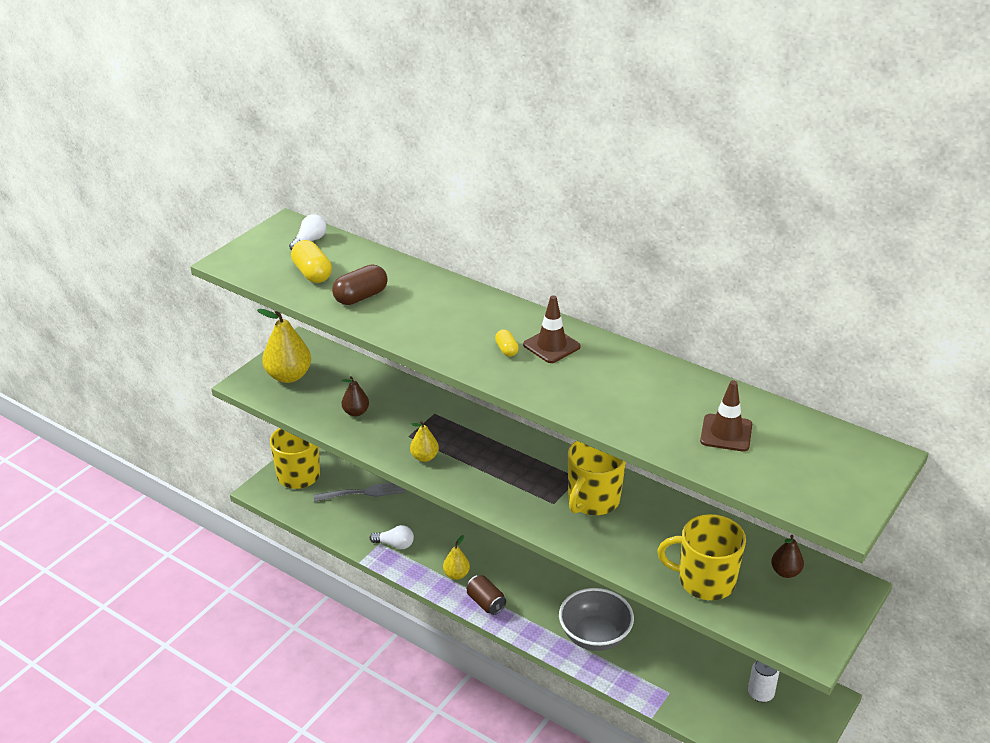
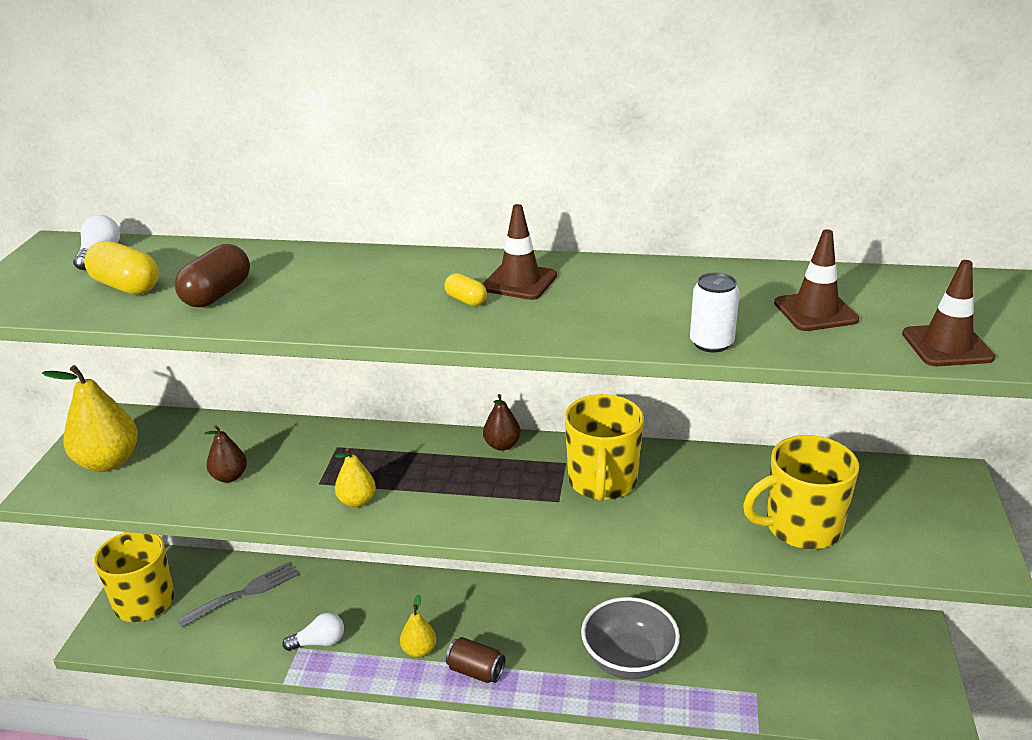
camera: 25 degrees left, 5 degrees down
white can [748,660,779,702] -> white can moved to [690,273,739,353]
brown pear [771,535,804,578] -> brown pear moved to [483,394,521,451]
none -> brown traffic cone [902,260,995,366]

